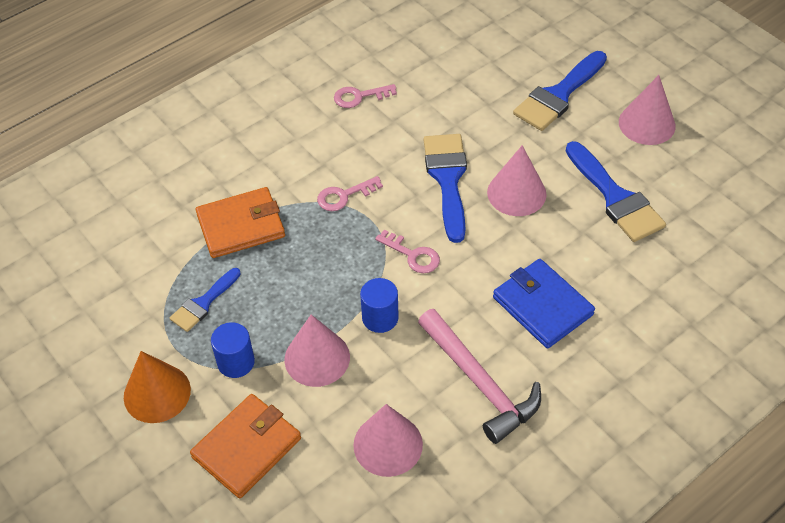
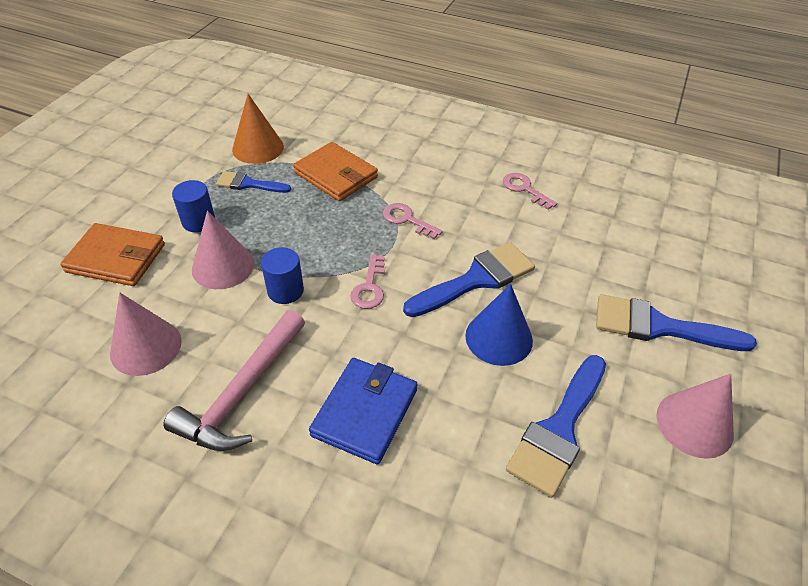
camera: 60 degrees right, 5 degrees down
orange cone [124,351,191,423] -> orange cone moved to [232,94,284,164]
pink cone [487,145,547,216] -> blue cone [465,284,533,366]

